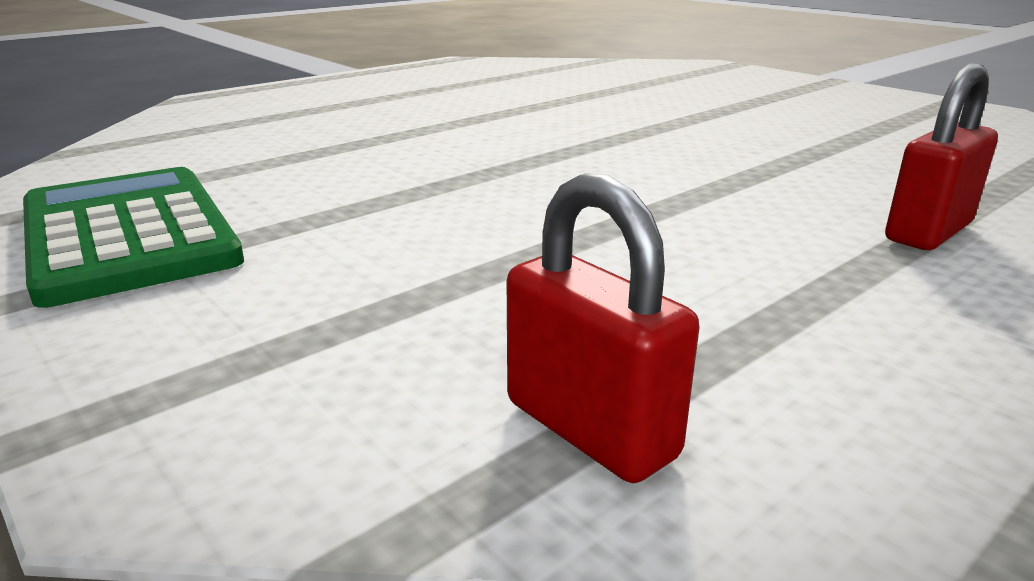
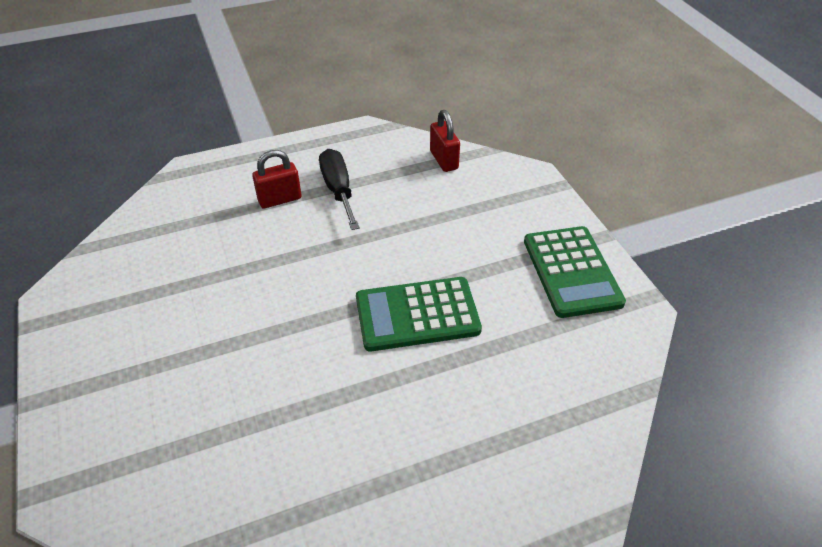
camera: 160 degrees left, 20 degrees up
none -> black screwdriver [319,149,360,230]
none -> green calculator [356,277,482,351]

